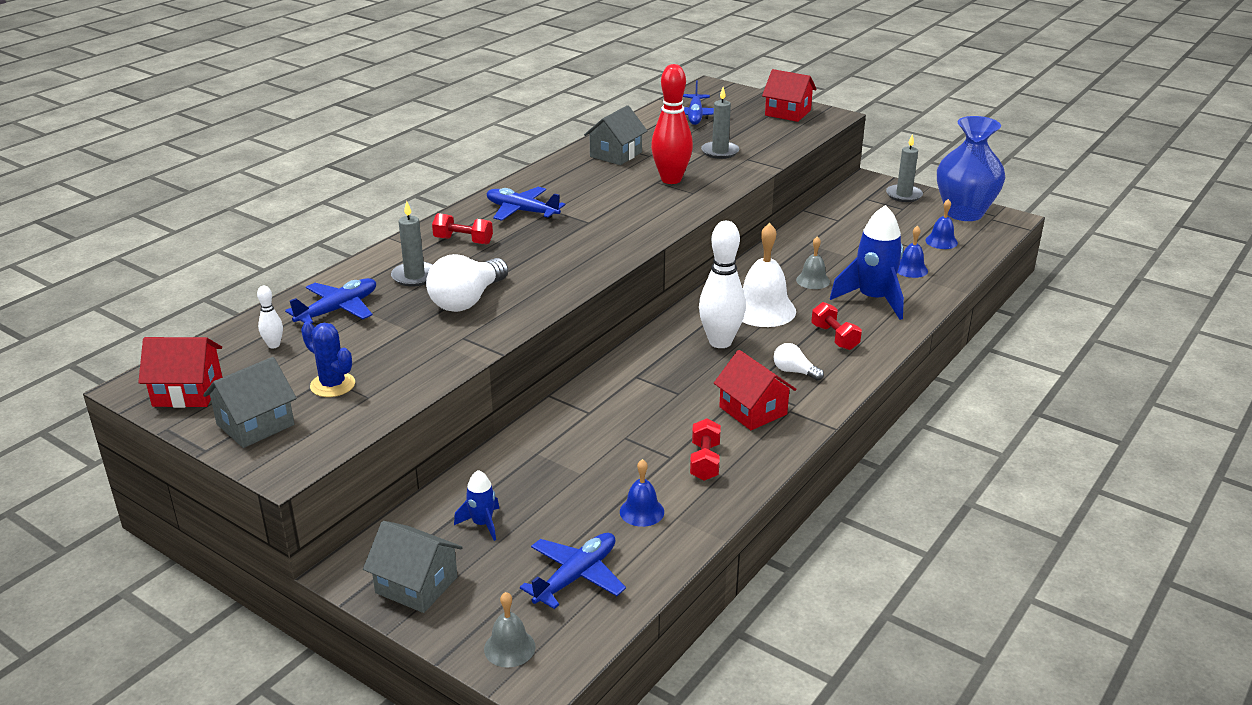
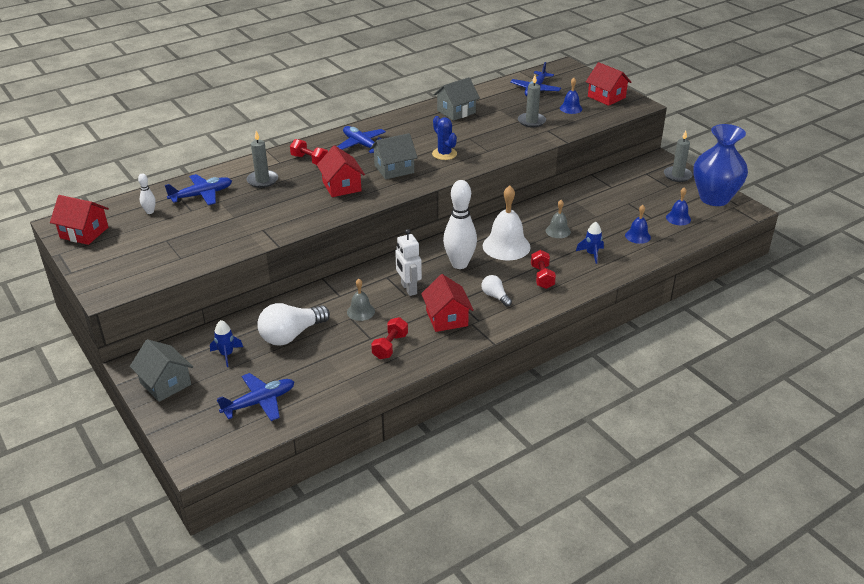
camera: 20 degrees right, 5 degrees up
grey house [203,357,297,448] -> grey house moved to [371,133,418,179]
blue cactus [301,322,355,397] -> blue cactus moved to [432,116,457,160]
white light bulb [426,254,508,312] -> white light bulb moved to [257,303,330,346]
grey bell [484,592,536,668] -> grey bell moved to [347,279,375,321]
blue bell [620,459,664,527] -> blue bell moved to [560,78,582,114]
red bowling pin [651,64,693,184] -> none
blue rocket [830,205,904,320] -> blue rocket [576,222,604,264], size x0.50
none -> red house [317,145,365,197]
none -> white robot [395,229,422,296]

